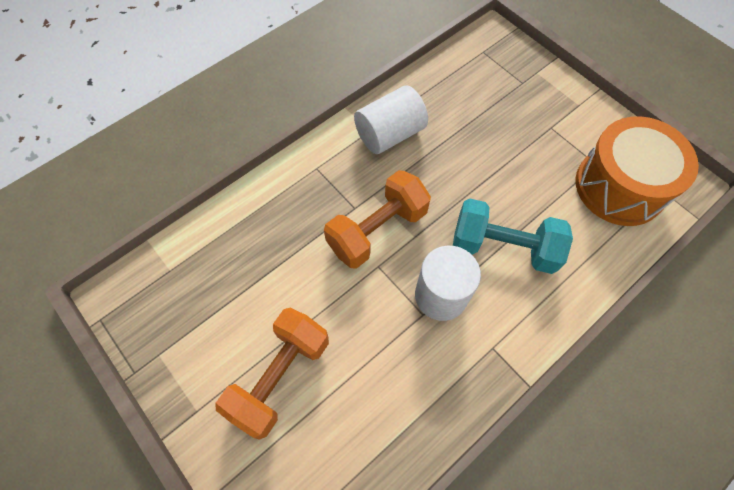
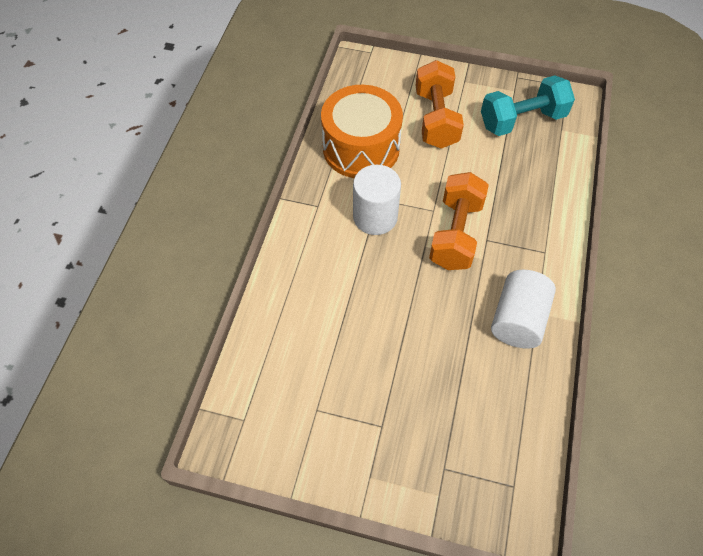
camera: 145 degrees right, 5 degrees down
turquoise dumbbell [453,198,573,274] -> turquoise dumbbell moved to [481,75,575,136]
orange drum [575,116,699,226] -> orange drum moved to [321,85,403,178]

